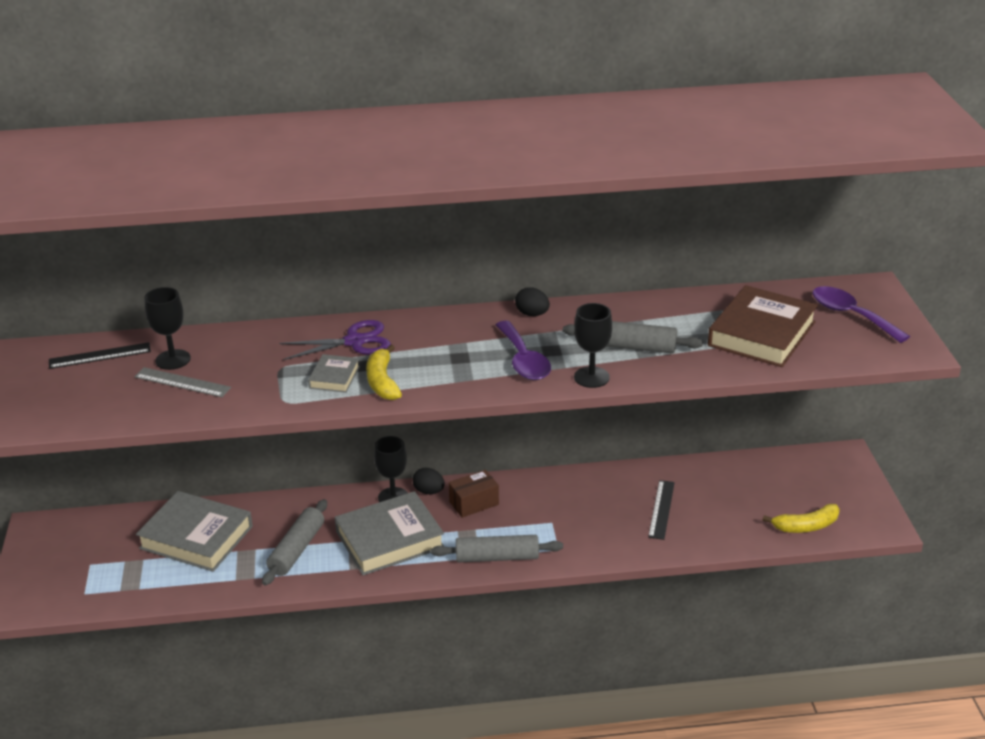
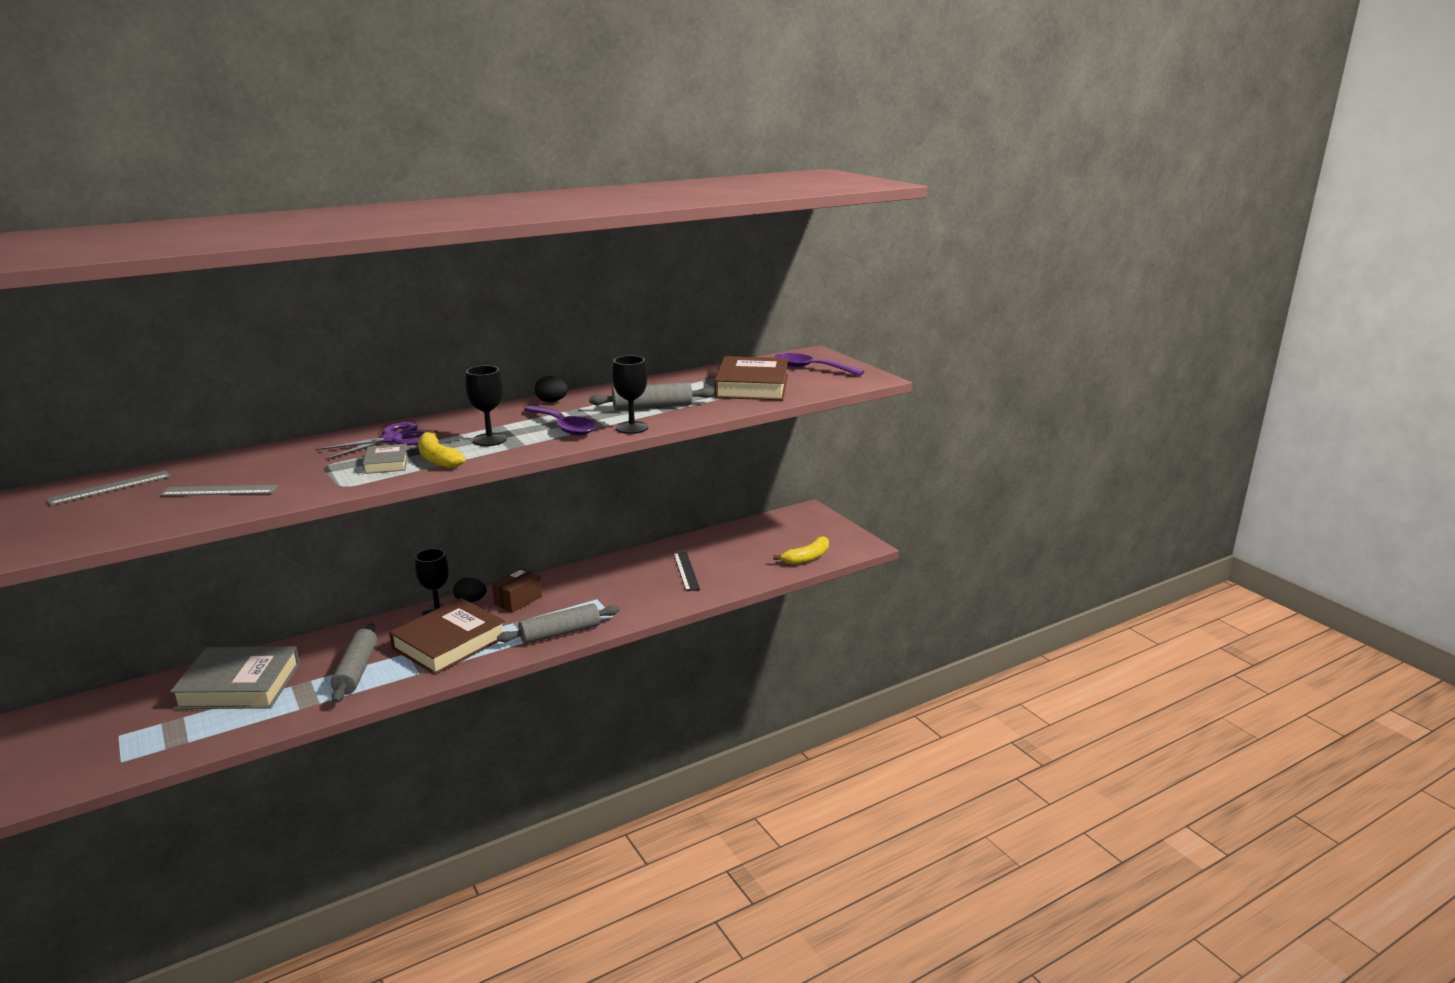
camera: 25 degrees left, 10 degrees down
black ruler [49,342,151,369] -> grey ruler [46,470,171,506]
black goblet [144,287,191,370] -> black goblet moved to [466,365,507,446]
grey book [335,491,444,575] -> brown book [389,598,505,675]

